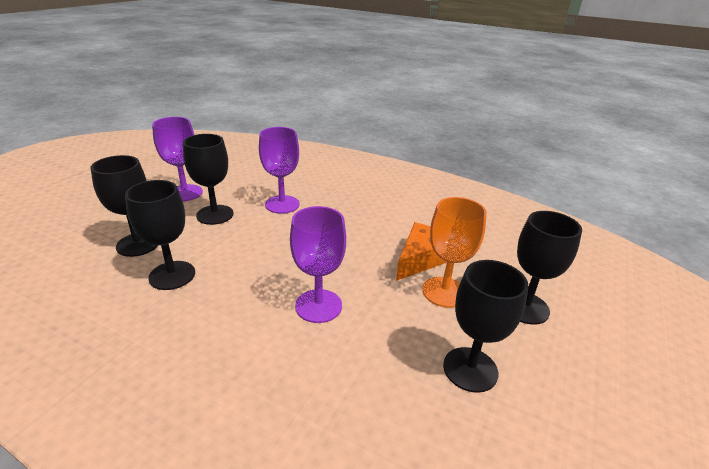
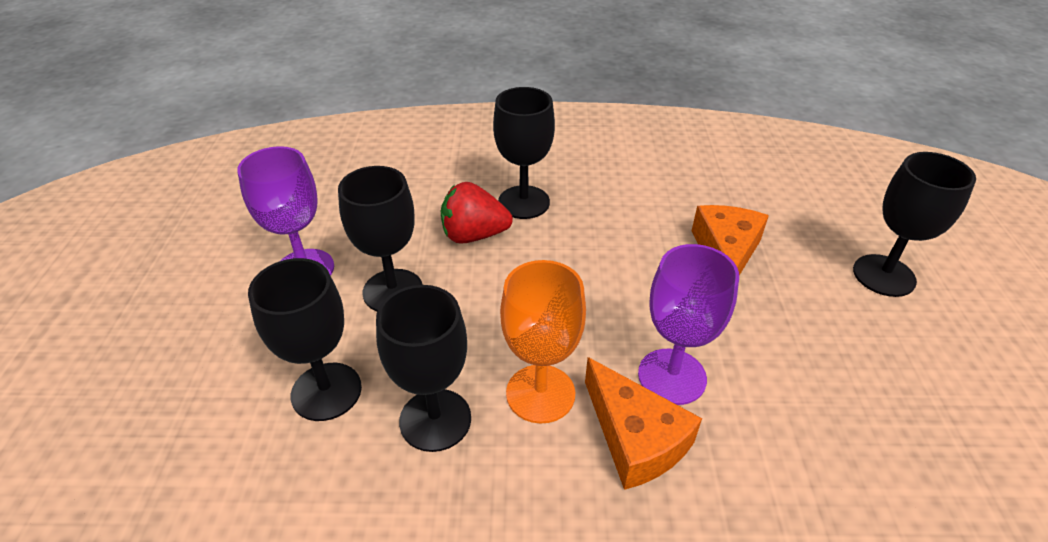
camera: 25 degrees left, 10 degrees up
purple goblet [259,127,300,214] -> red strawberry [441,182,513,244]
orange goblet [422,197,487,308] -> orange goblet moved to [500,260,586,424]
black goblet [443,260,528,393] -> black goblet moved to [493,87,555,219]
none -> orange cheese [585,357,702,490]

